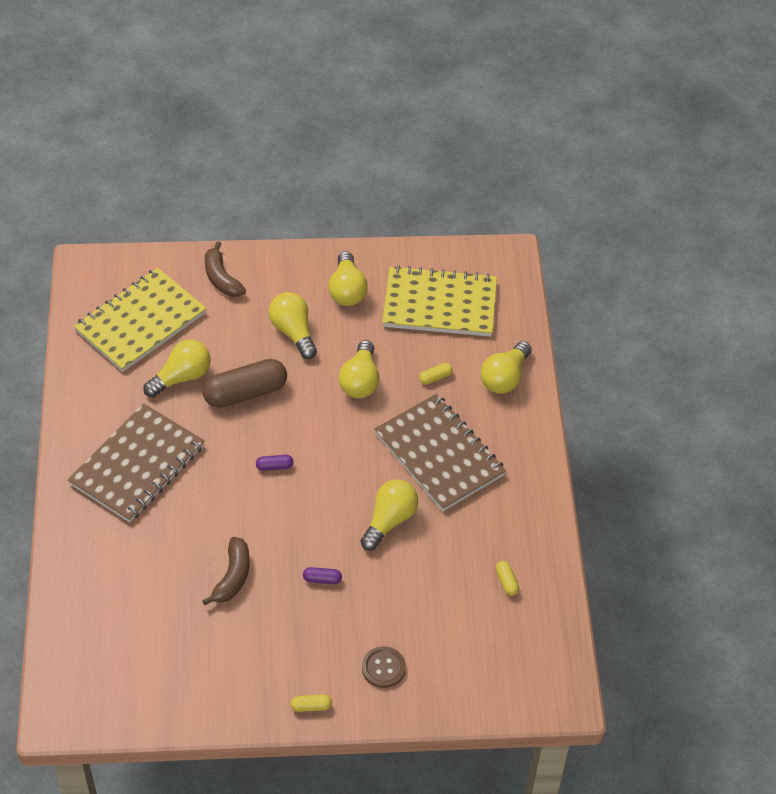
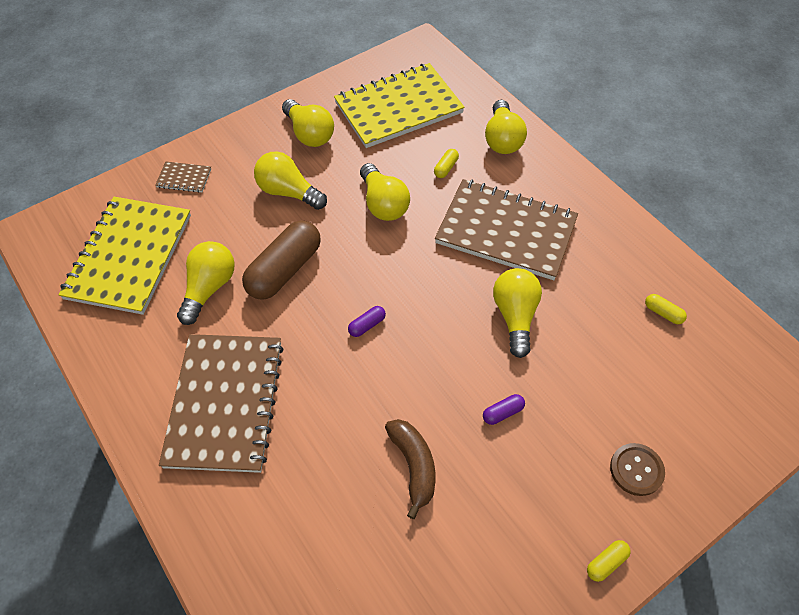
camera: 30 degrees left, 5 degrees up
brown banana [205,241,246,297] -> brown notebook [155,161,211,193]

